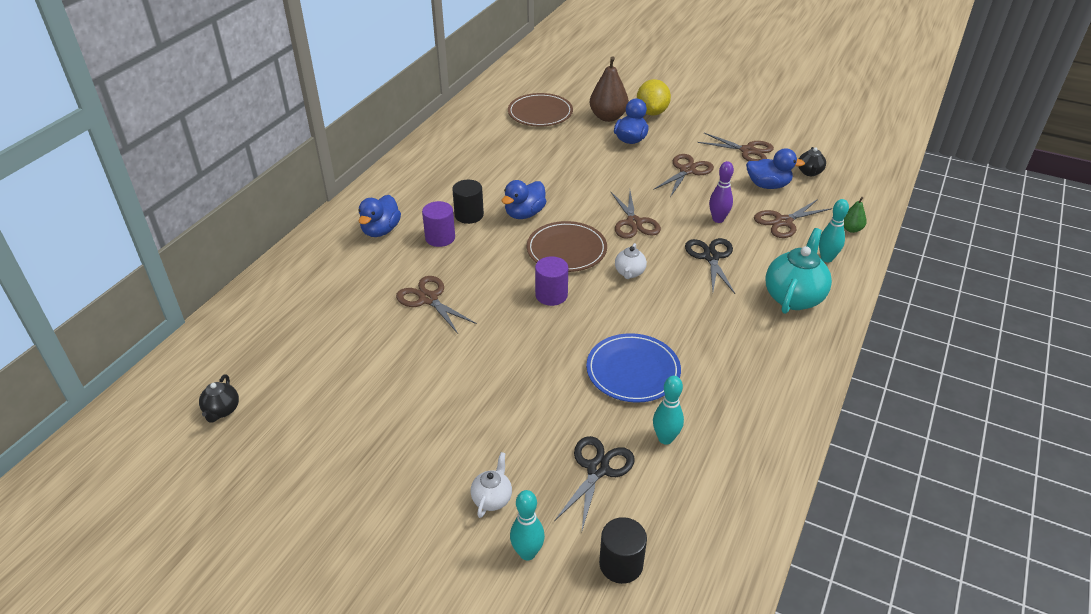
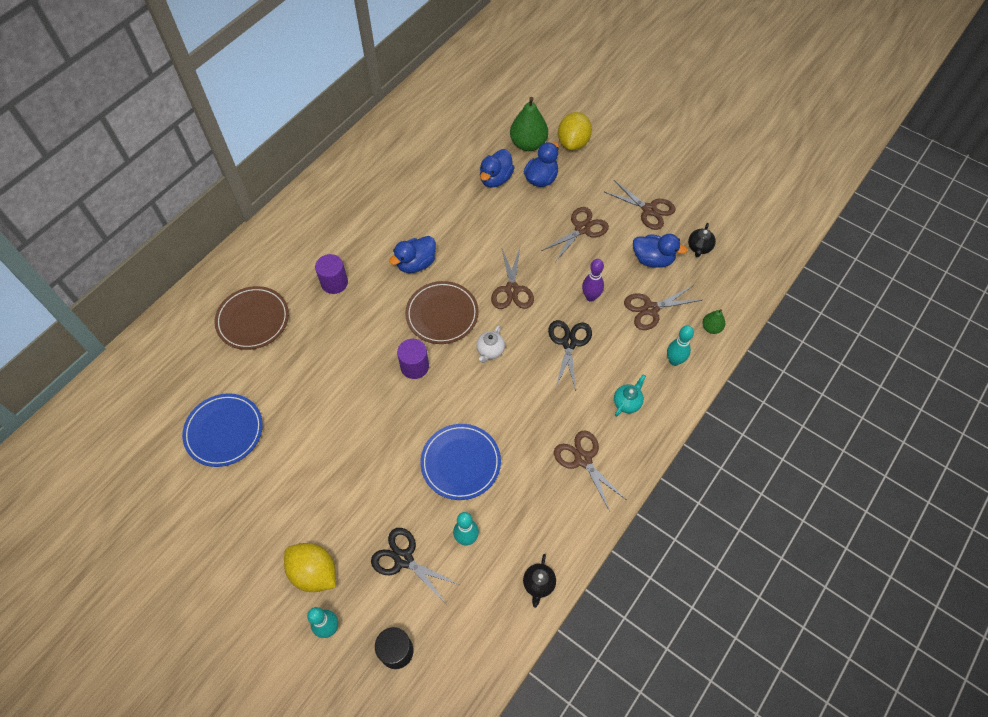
camera: 10 degrees right, 20 degrees up
black teapot [199,375,239,423] -> black teapot moved to [523,554,556,608]
blue duck [358,195,401,237] -> blue duck moved to [480,149,515,188]
brown scissors [396,276,477,334] -> brown scissors moved to [554,430,627,510]
black cylinder [452,180,484,224] -> none
white teapot [471,452,512,518] -> yellow lemon [284,543,336,592]
brown plate [508,93,573,126] -> brown plate moved to [215,286,289,350]
black scissors [554,436,635,530] -> black scissors turned 90 degrees counterclockwise [371,528,460,602]
brown pear [590,56,629,122] -> green pear [510,97,548,151]
turquoise teapot [765,228,832,314] -> turquoise teapot [614,374,646,416], size x0.52
none -> blue plate [182,393,263,467]

